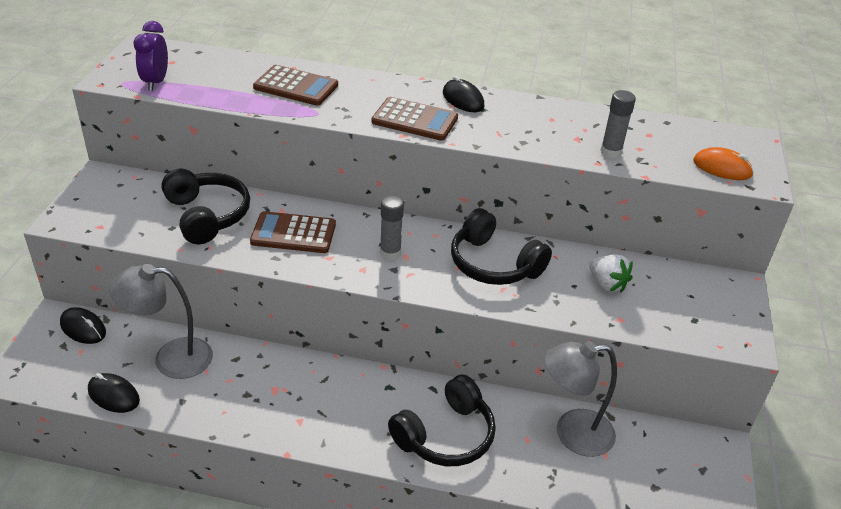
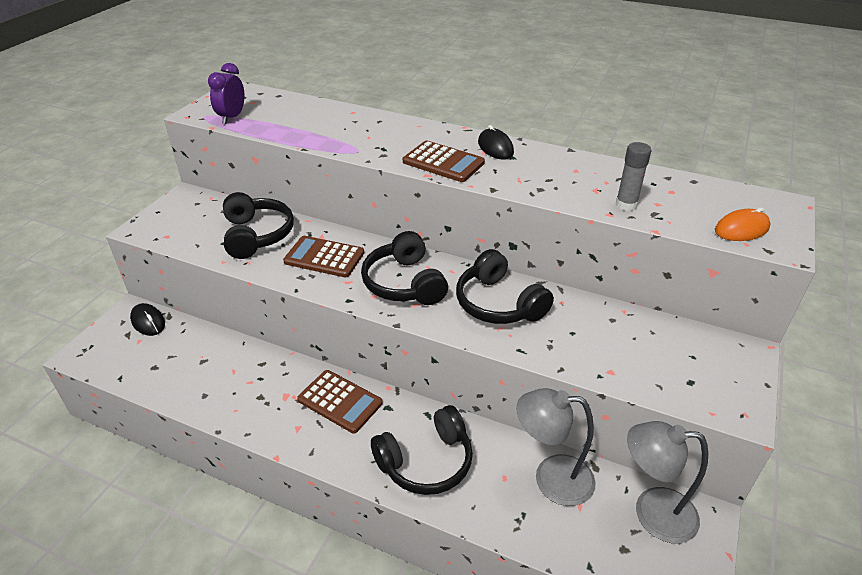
camera: 15 degrees right, 0 degrees up
black mouse [88,373,140,413] -> none
grey lamp [109,264,213,379] -> grey lamp moved to [627,421,708,543]
brown calculator [253,65,338,106] -> brown calculator moved to [297,370,383,433]
grey glue stick [380,195,404,260] -> black headphones [361,231,448,305]
white strawberry [589,255,633,293] -> none
orange mouse [693,147,754,180] -> orange mouse turned 60 degrees counterclockwise [715,208,771,241]

